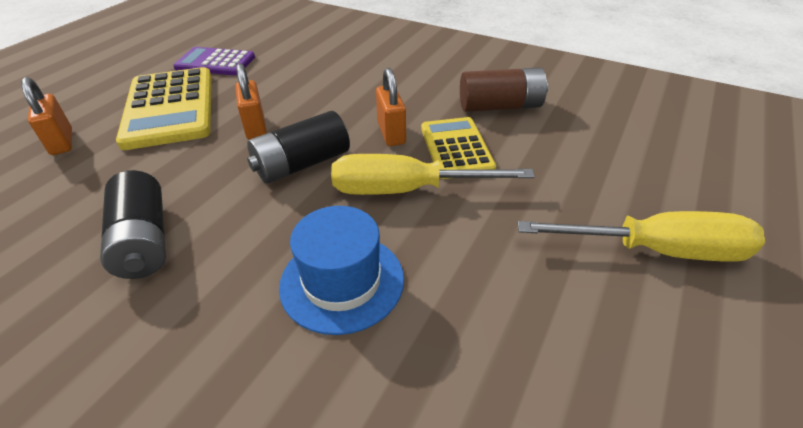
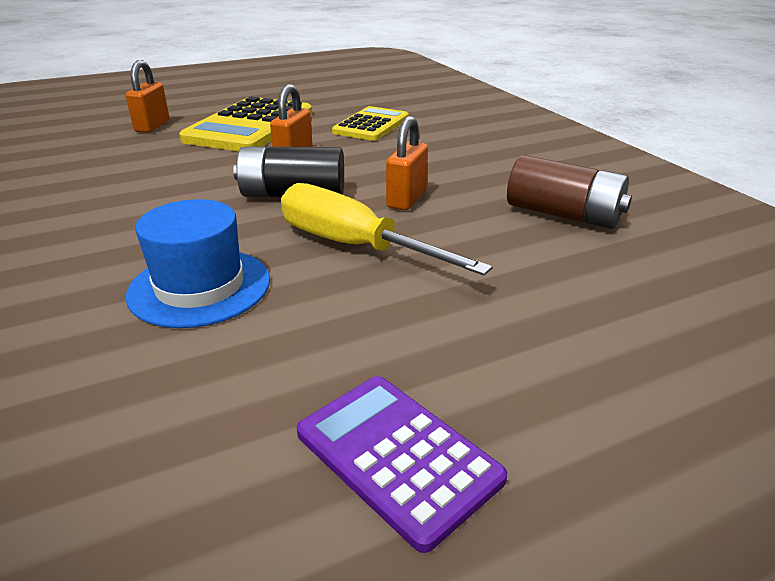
camera: 35 degrees right, 10 degrees down
black battery [100,170,166,279] -> none
purple calculator [173,47,255,75] -> purple calculator moved to [297,376,507,553]
yellow calculator [421,117,496,179] -> yellow calculator moved to [332,106,409,141]
yellow screwdriver [517,211,765,262] -> none

